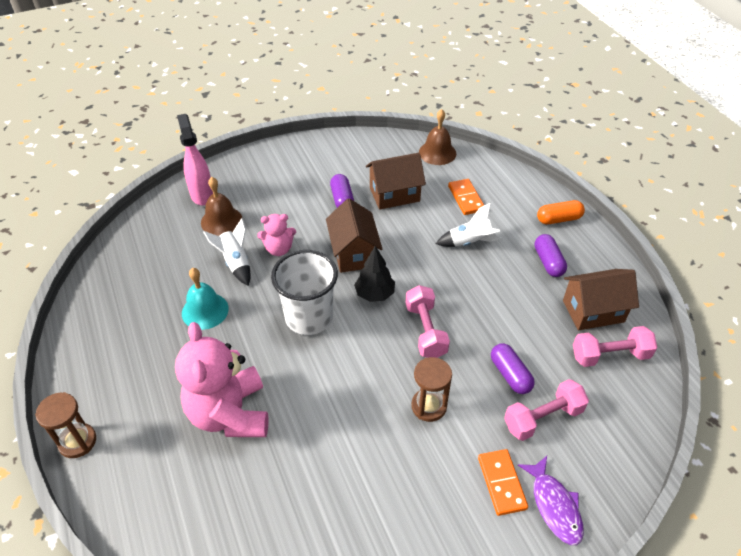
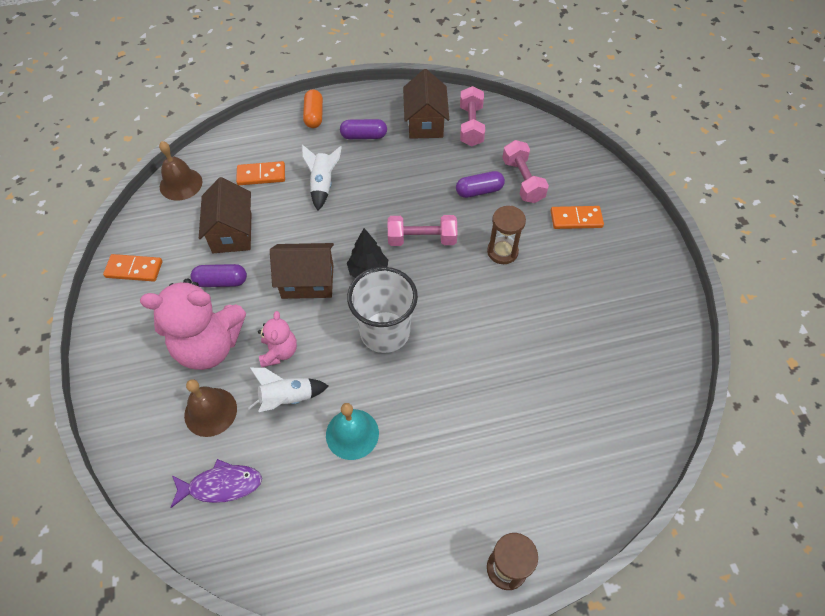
camera: 80 degrees left, 10 degrees up
pink teddy bear [175,322,269,437] -> pink teddy bear moved to [140,278,246,370]
pink spray bottle [177,114,213,206] -> none
purple fish [518,456,584,545] -> purple fish moved to [170,459,262,508]
none -> orange domino [103,254,162,282]

